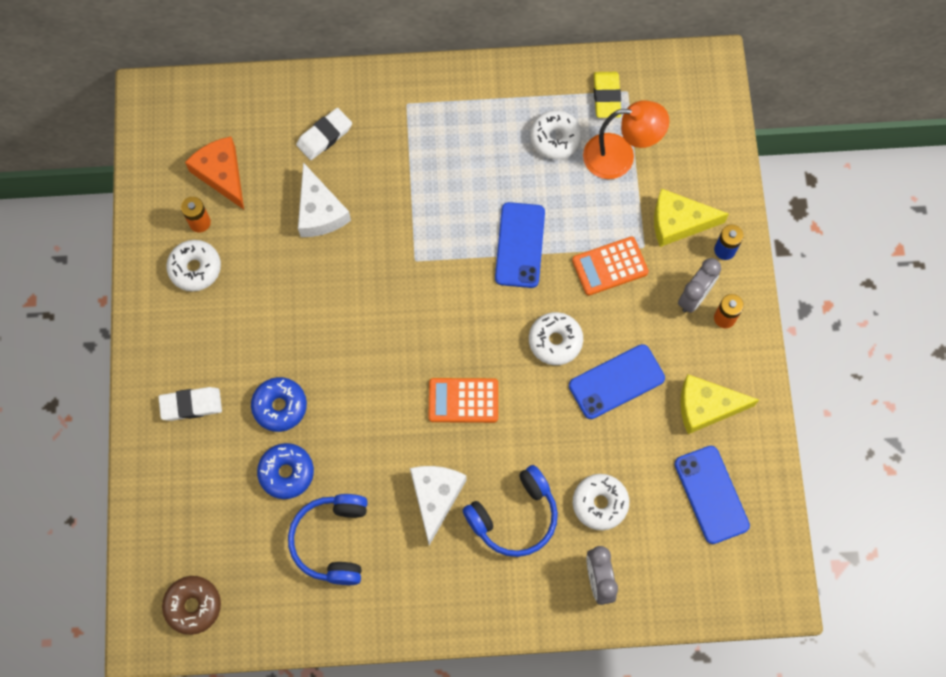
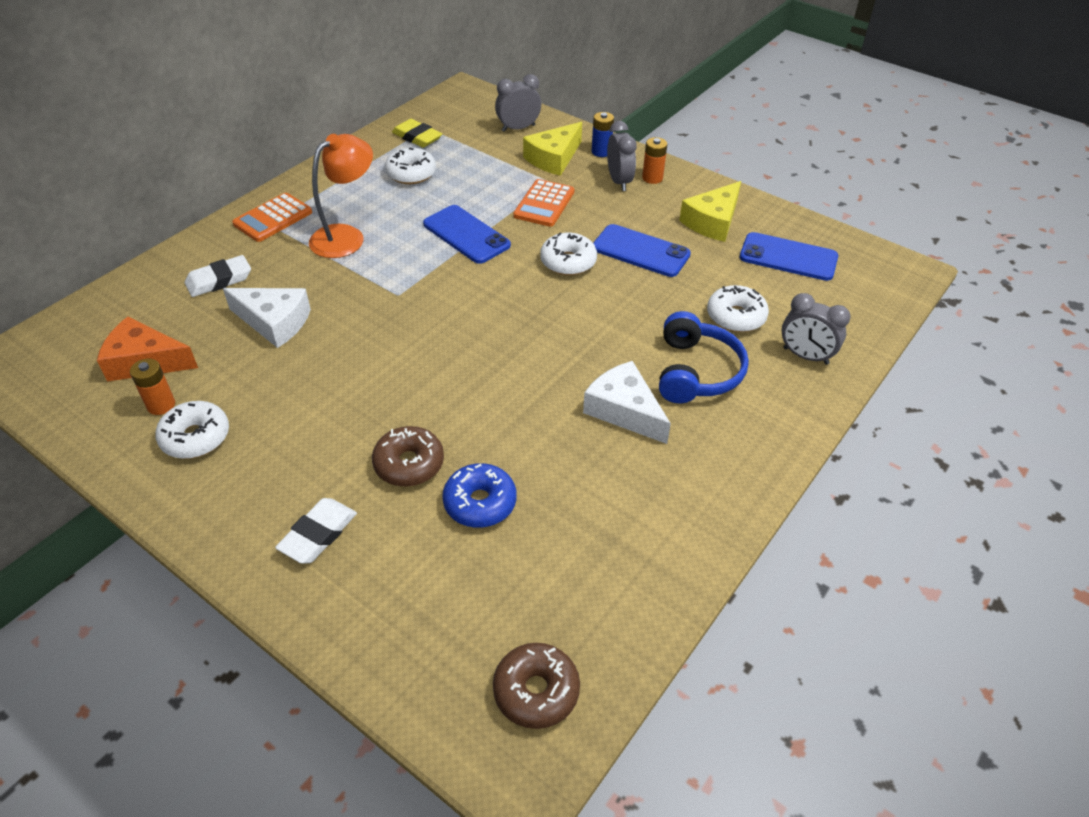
camera: 50 degrees left, 25 degrees down
blue donut [251,377,307,432] -> brown donut [372,426,444,487]
blue headphones [288,494,368,585] -> none
white eraser [296,108,352,160] -> white eraser turned 60 degrees clockwise [185,255,251,297]
orange calculator [428,378,498,423] -> orange calculator moved to [232,193,312,242]
blue phone [569,344,665,419] -> blue phone turned 75 degrees counterclockwise [593,224,691,277]
orange lamp [583,100,669,179] -> orange lamp moved to [309,134,373,258]
none -> grey clock [495,74,541,132]

